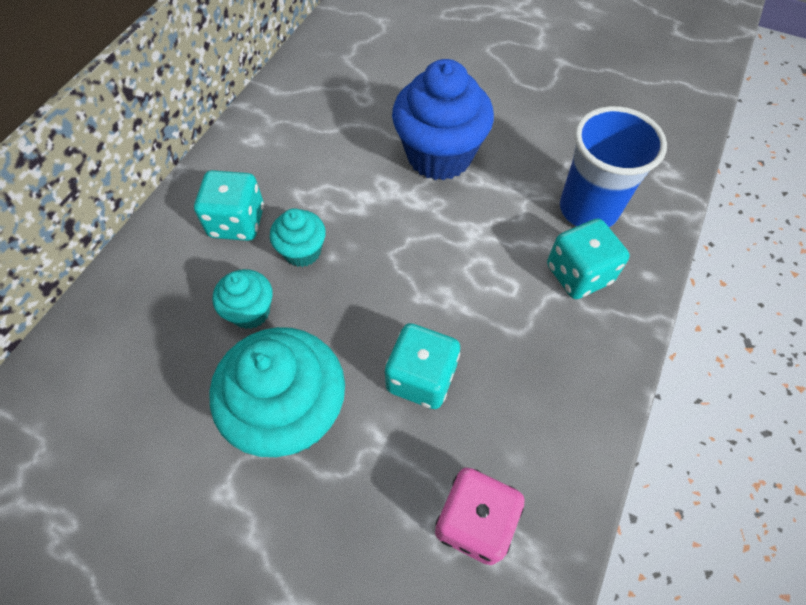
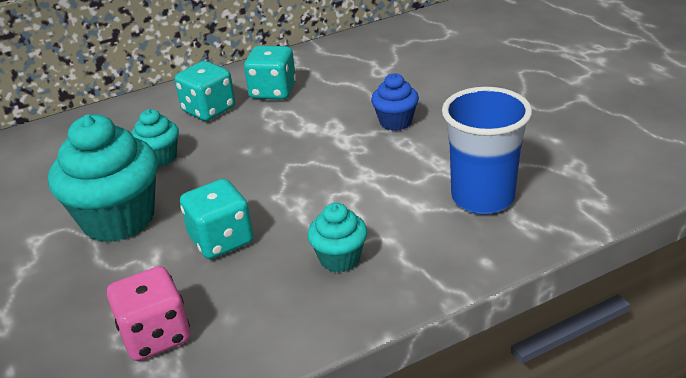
camera: 40 degrees right, 25 degrees down
turquoise cupcake [270,208,326,267] -> turquoise cupcake moved to [308,203,367,272]
blue cupcake [392,59,494,180] -> blue cupcake [371,73,419,131], size x0.52
turquoise dice [547,219,630,299] -> turquoise dice moved to [244,46,296,100]

